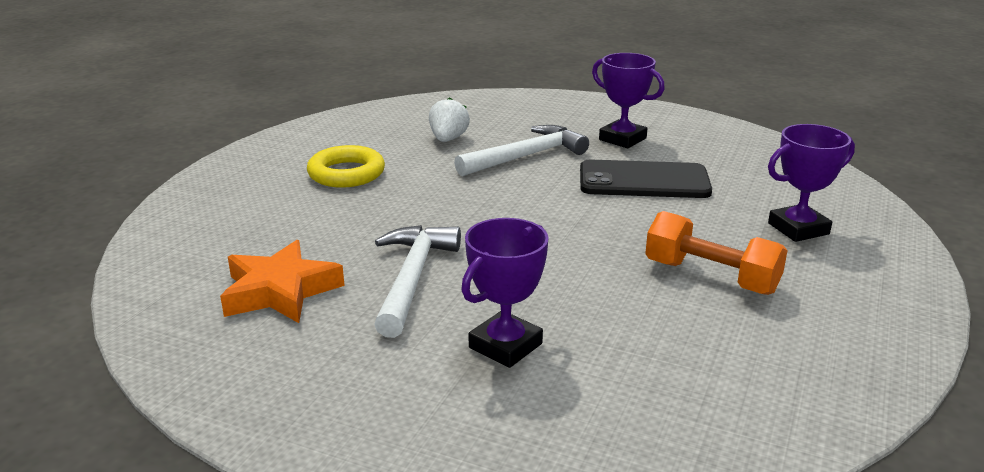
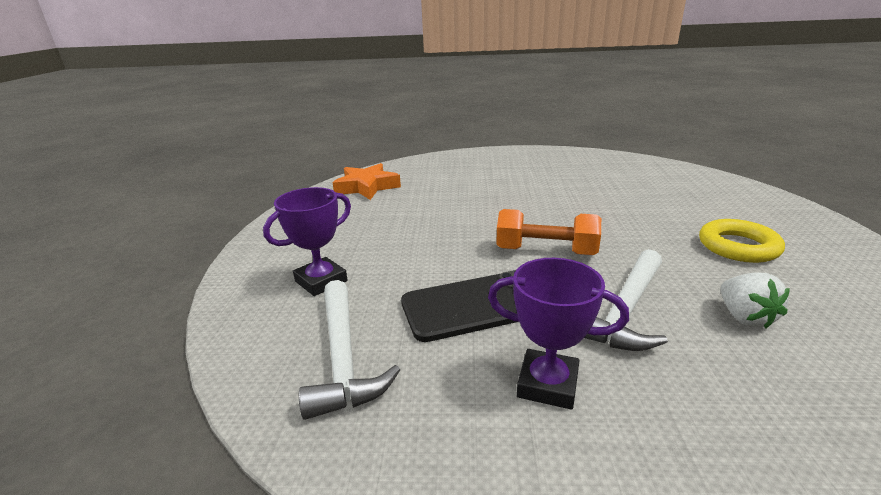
camera: 160 degrees right, 0 degrees up
orange star [220,240,345,323] -> orange star moved to [333,163,401,200]
white hammer [374,225,461,338] -> white hammer moved to [299,280,400,420]
purple trophy [461,218,549,368] -> none
orange dumbbell [645,211,788,295] -> orange dumbbell moved to [496,209,601,255]

